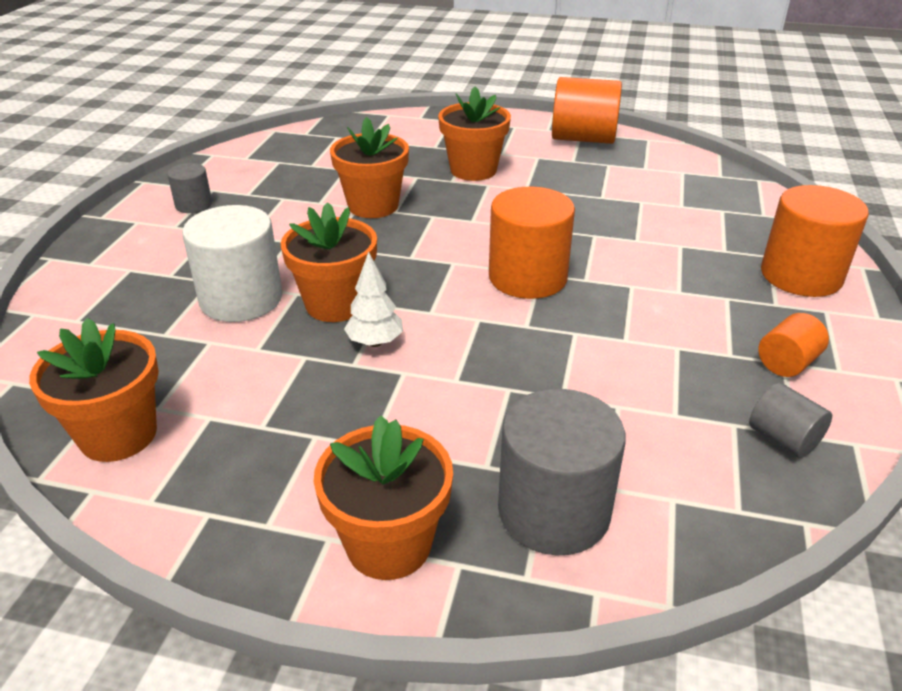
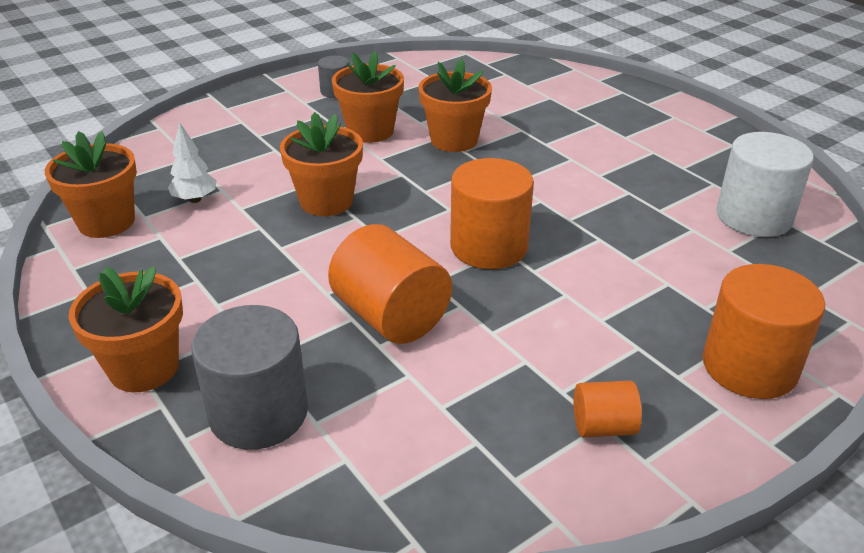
camera: 40 degrees right, 0 degrees up
white cylinder [182,205,282,322] -> white cylinder moved to [716,132,814,237]
white tree [344,252,403,347] -> white tree moved to [168,122,217,203]
orange flower pot [438,86,511,181] -> orange flower pot moved to [332,51,404,143]
orange cylinder [552,77,622,144] -> orange cylinder moved to [328,224,452,344]
grey cylinder [749,383,832,458] -> none

